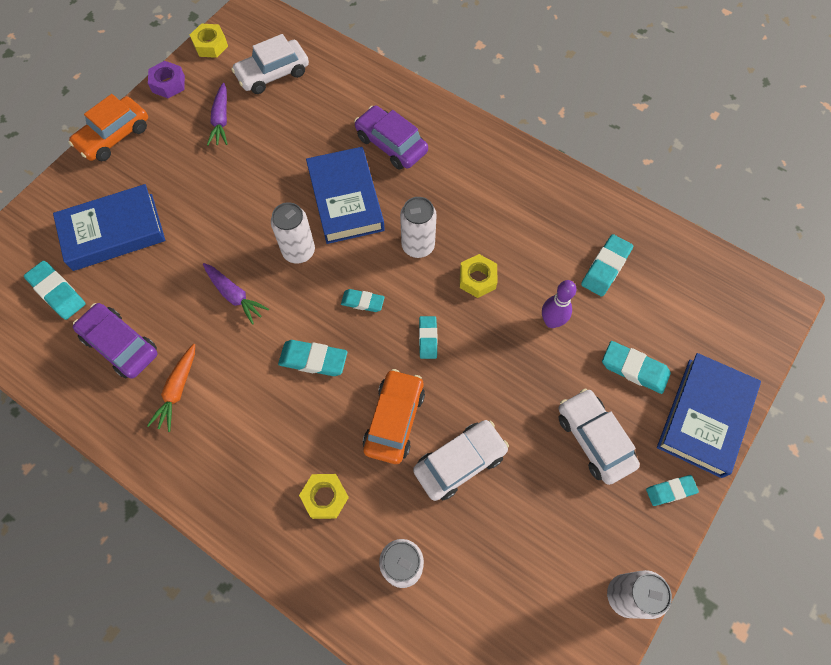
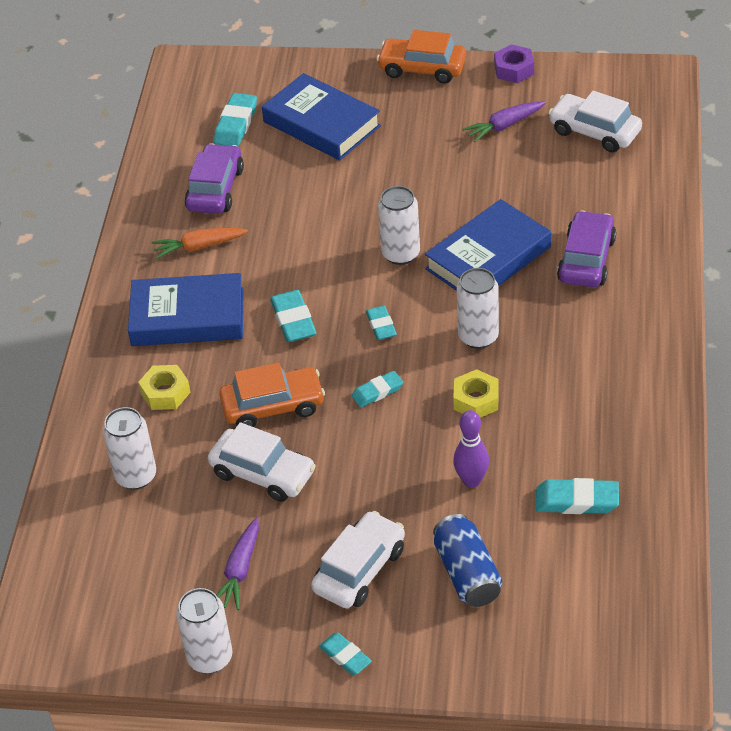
camera: 65 degrees right, 20 degrees down
yellow nut [190,24,228,58] -> none
purple carrot [203,263,269,325] -> purple carrot moved to [216,517,259,610]
turquoise eraser [602,341,671,394] -> blue can [433,514,502,607]
blue book [657,353,761,478] -> blue book moved to [128,273,244,346]

